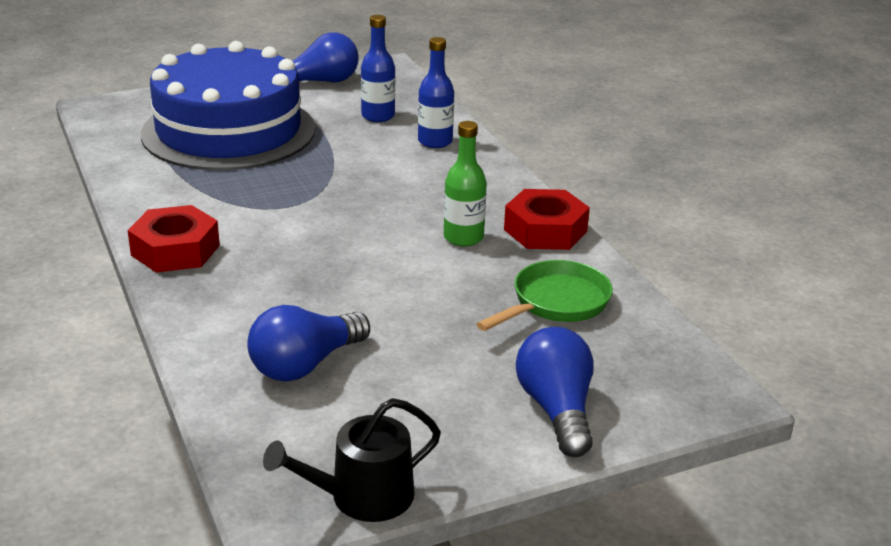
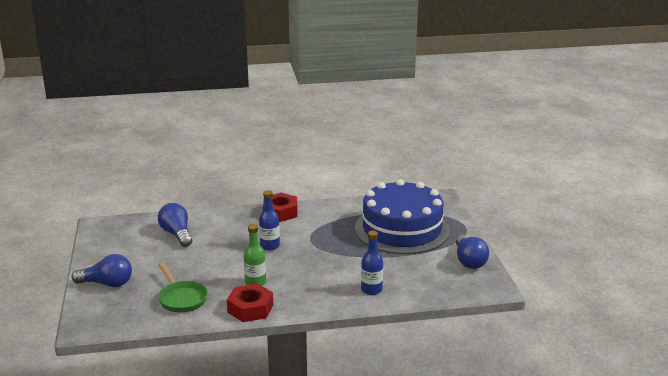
camera: 105 degrees right, 5 degrees down
black watering can [263,398,441,522] -> none
blue bottle [361,15,395,122] -> blue bottle moved to [259,190,280,250]

